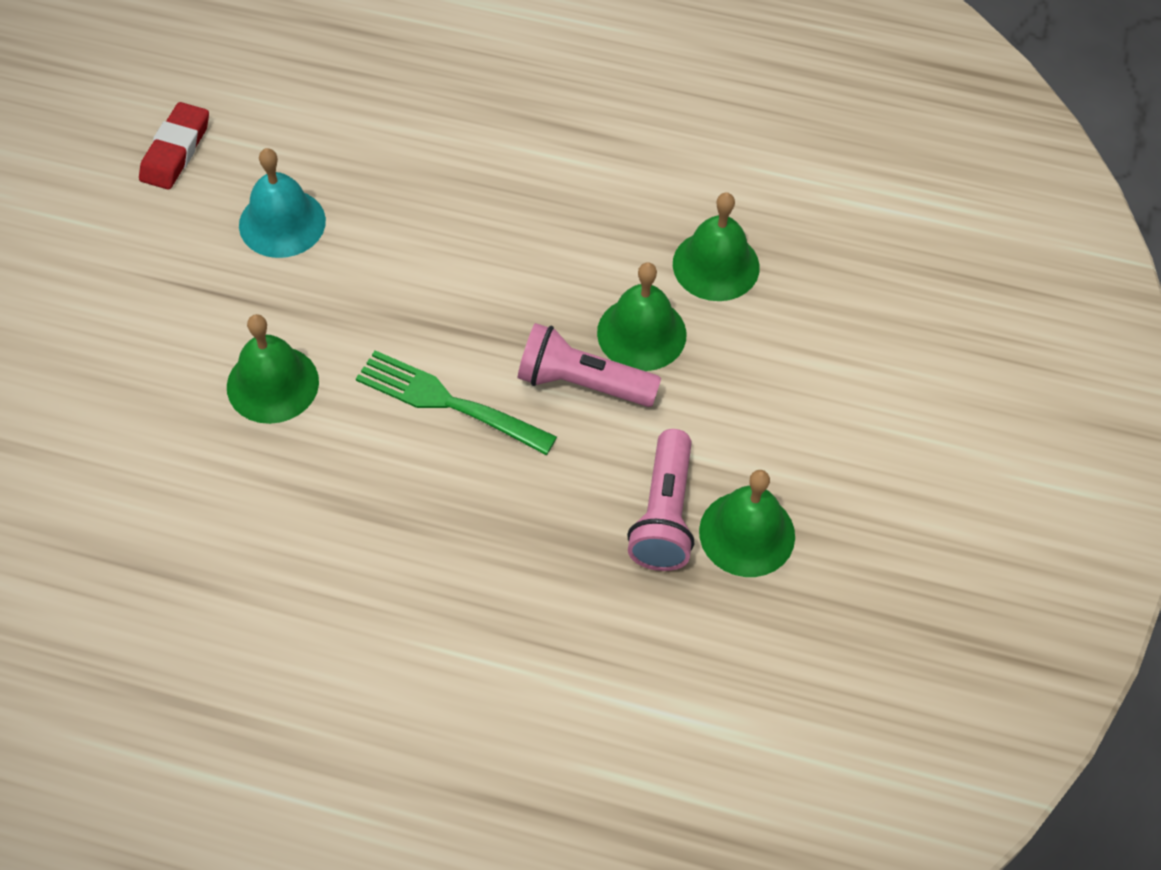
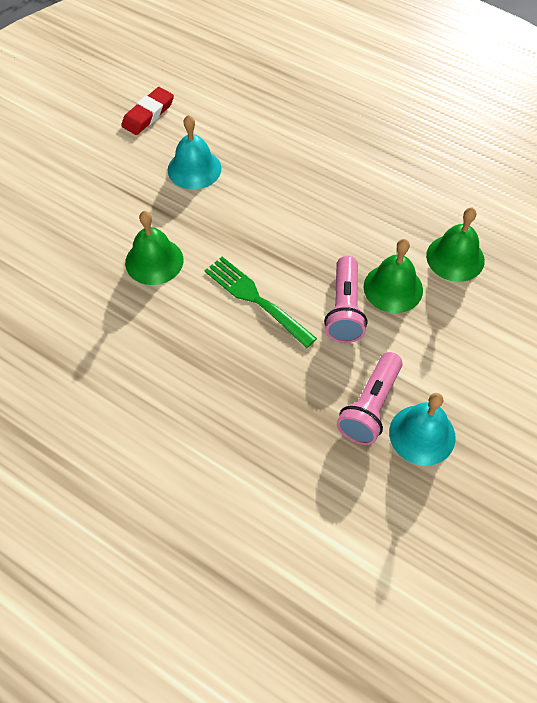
camera: 20 degrees right, 0 degrees up
pink flashlight [518,323,661,407] -> pink flashlight turned 120 degrees counterclockwise [324,256,367,343]
green bell [699,470,795,577] -> turquoise bell [389,393,456,466]

